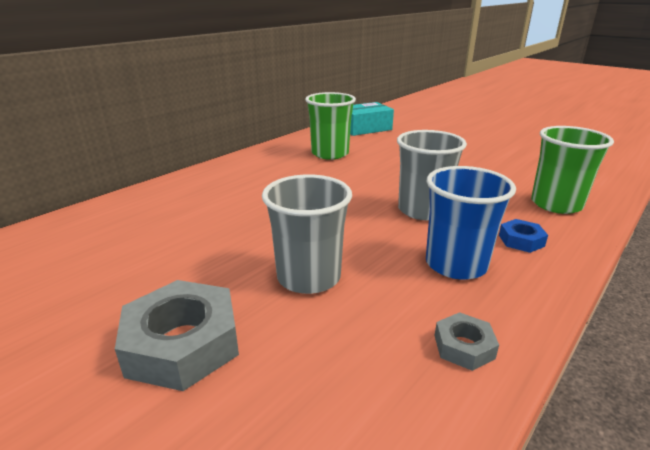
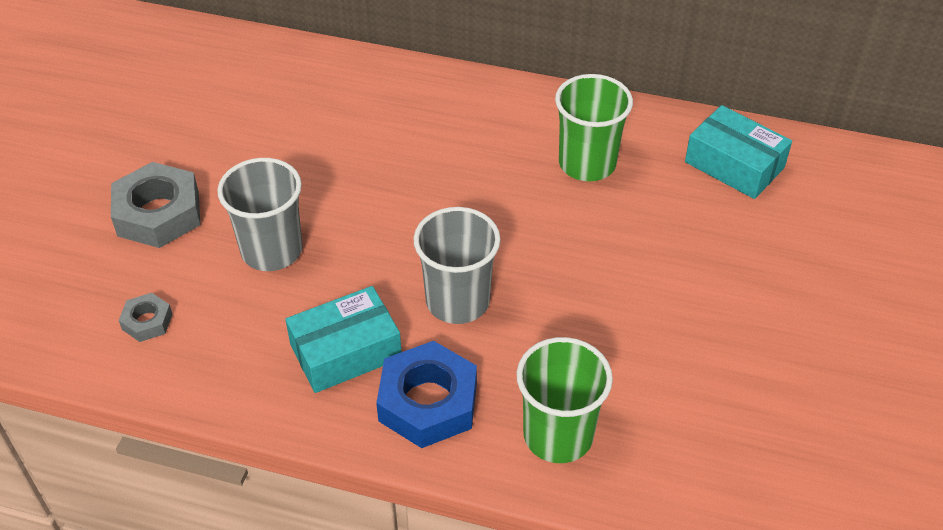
camera: 65 degrees right, 20 degrees up
blue cup [426,166,516,279] -> turquoise box [285,286,402,393]
grey nut [434,312,499,371] -> grey nut moved to [119,293,172,342]
blue nut [499,219,548,253] -> blue nut [376,341,477,448], size x1.98

